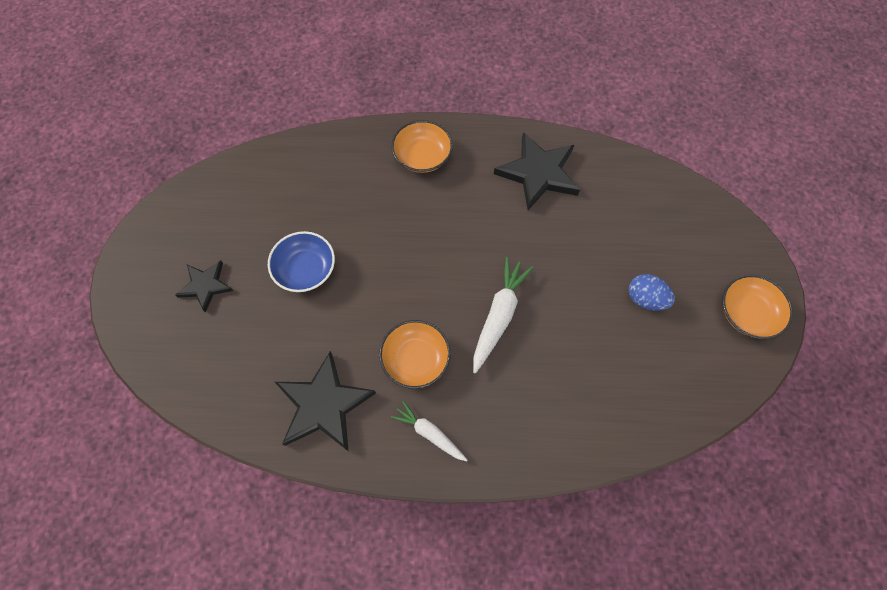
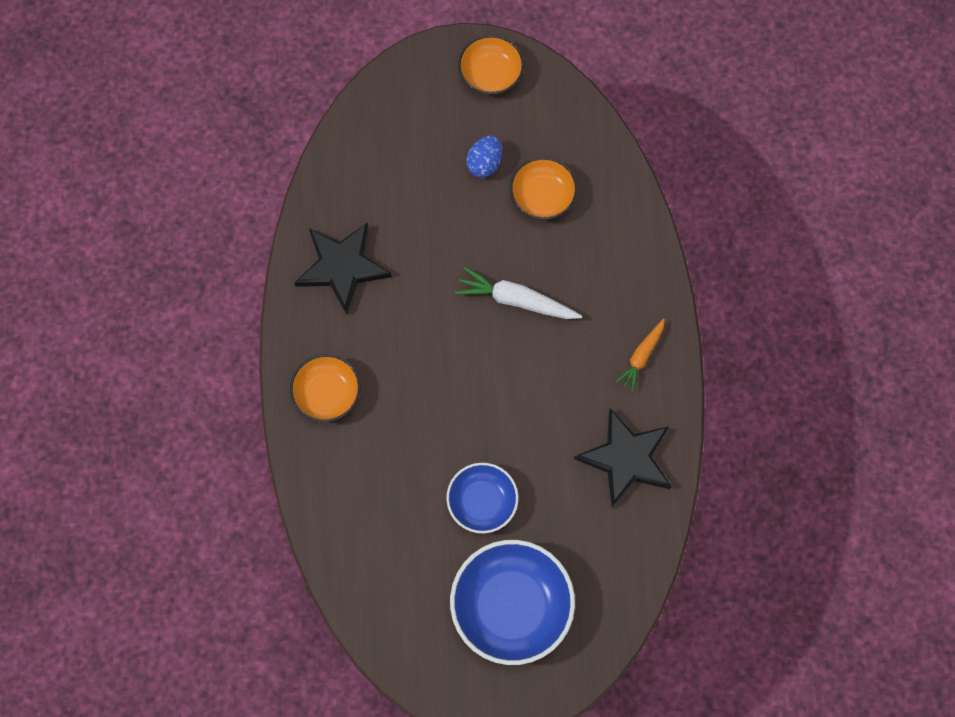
camera: 95 degrees left, 5 degrees up
black star [175,260,233,313] -> blue bowl [450,540,575,665]
orange bowl [379,320,451,389] -> orange bowl moved to [510,157,577,220]
white carrot [391,401,468,461] -> orange carrot [616,319,665,391]

